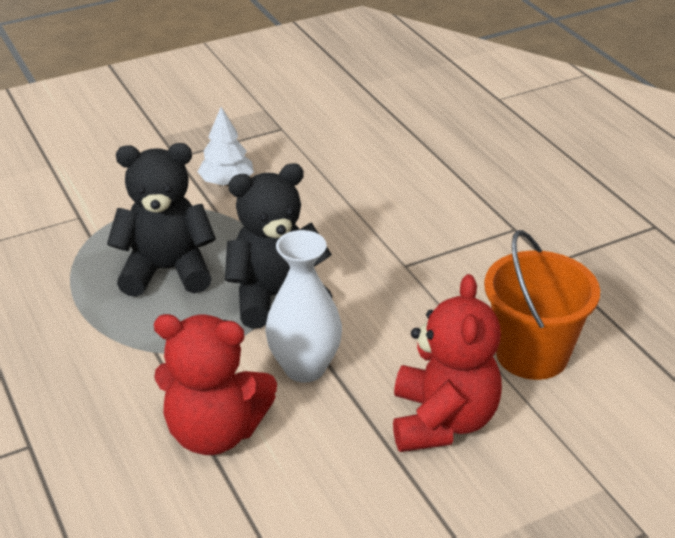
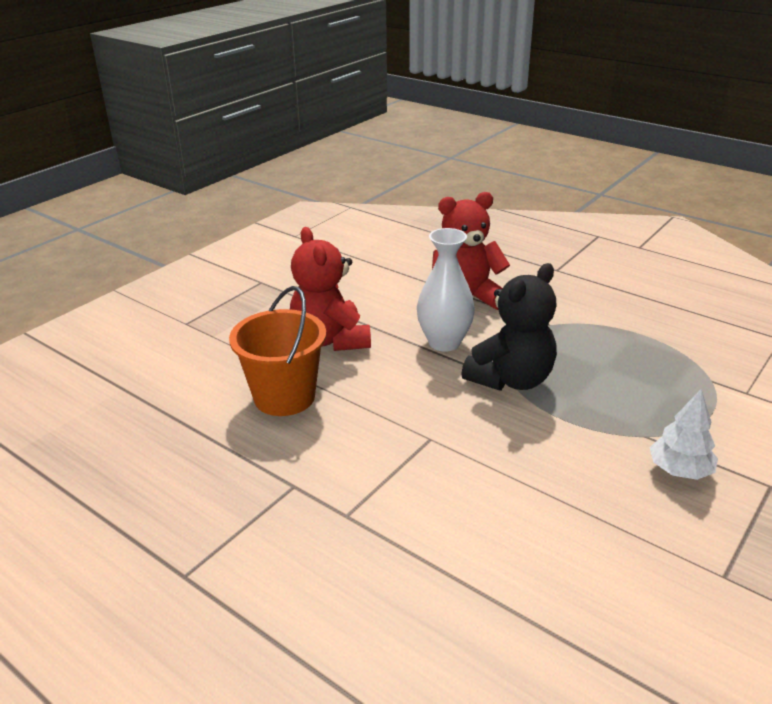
camera: 155 degrees right, 5 degrees down
black teddy bear [107,143,216,297] -> none

